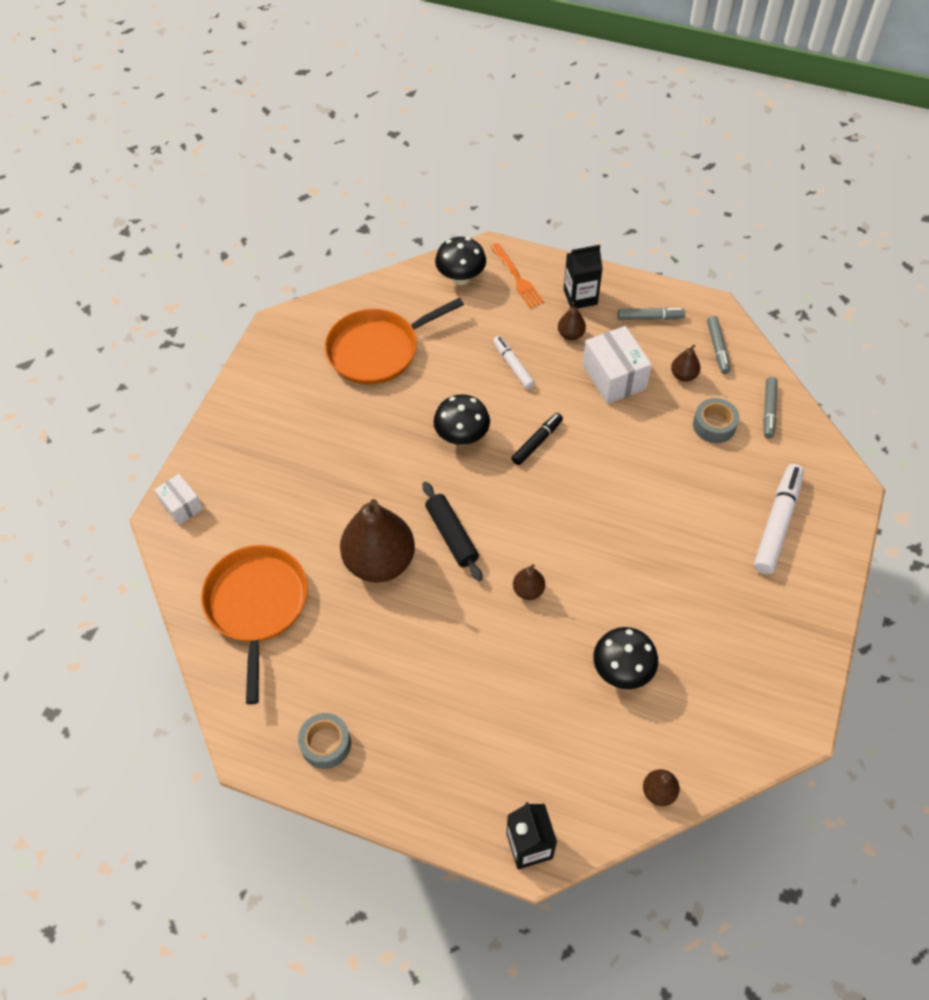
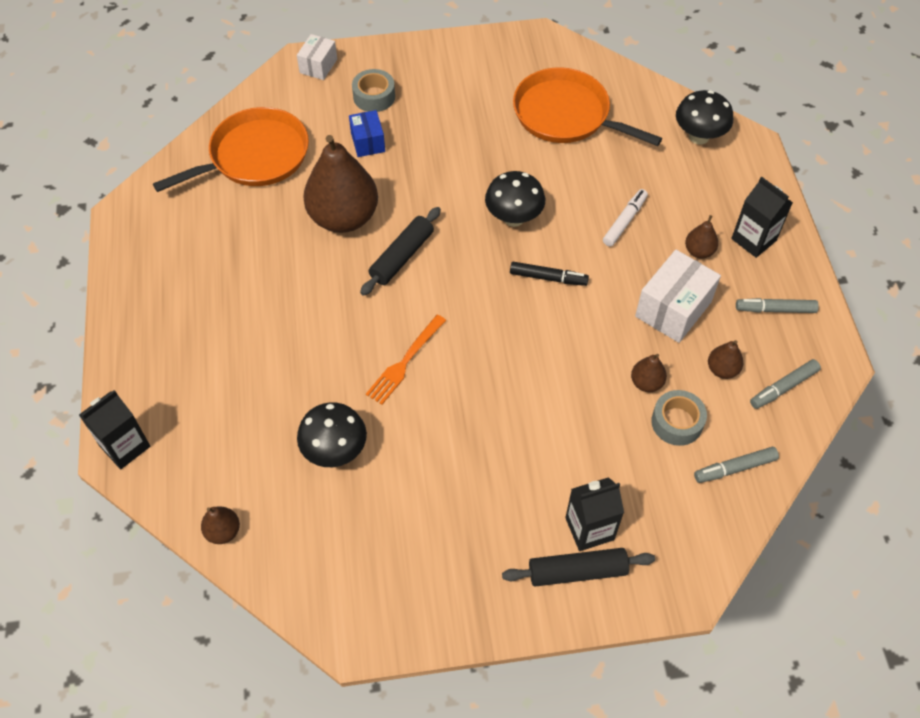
camera: 60 degrees right, 0 degrees up
grey tape [298,713,351,769] -> grey tape moved to [352,69,395,112]
orange fork [490,243,544,308] -> orange fork moved to [366,315,446,404]
brown pear [513,564,545,600] -> brown pear moved to [631,354,667,392]
grey marker [618,308,685,320] -> grey marker turned 120 degrees clockwise [736,298,819,313]
white marker [754,464,804,574] -> black carton [565,477,624,551]
none -> blue box [349,110,385,157]
none -> black rolling pin [502,548,655,587]

